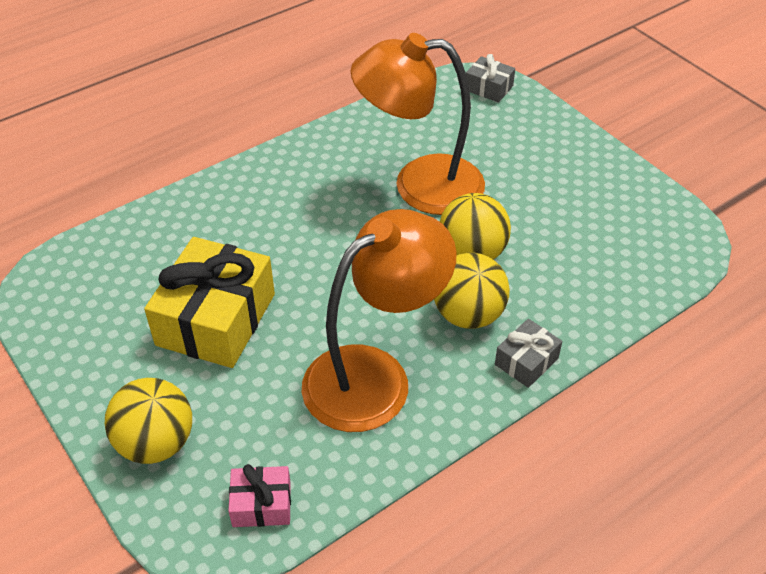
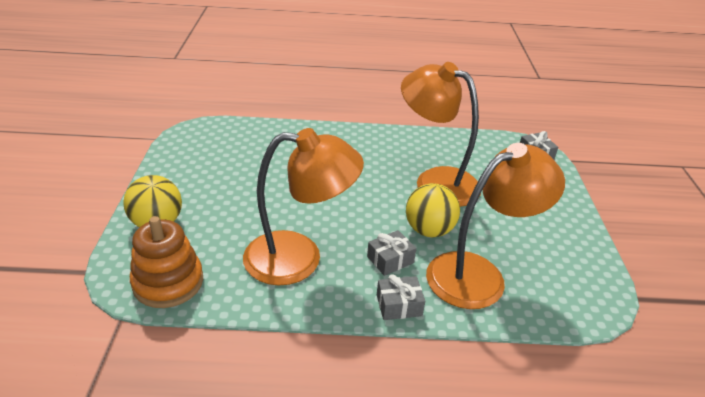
camera: 35 degrees right, 10 degrees down
yellow gift [144,237,275,368] -> none
pink gift [228,464,291,527] -> orange stacking toy [130,216,203,308]
yellow ball [434,253,510,329] -> grey gift [367,230,416,276]
none -> orange lamp [426,143,565,309]

